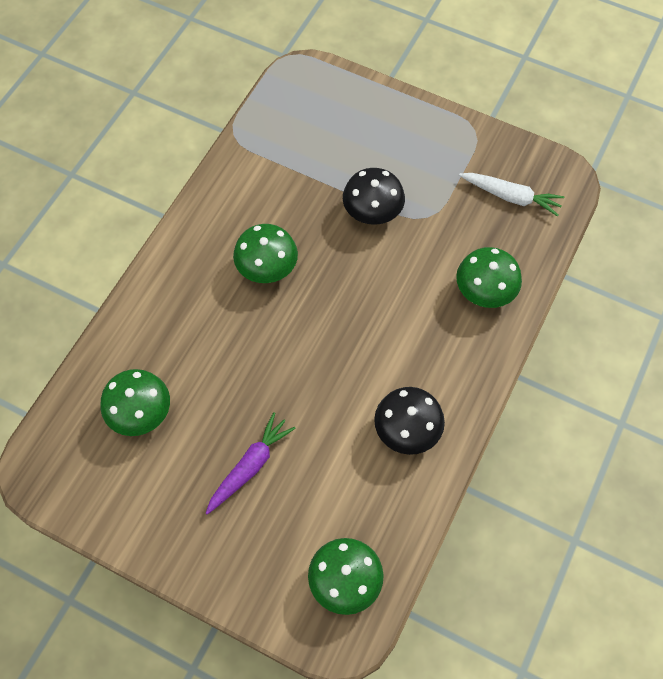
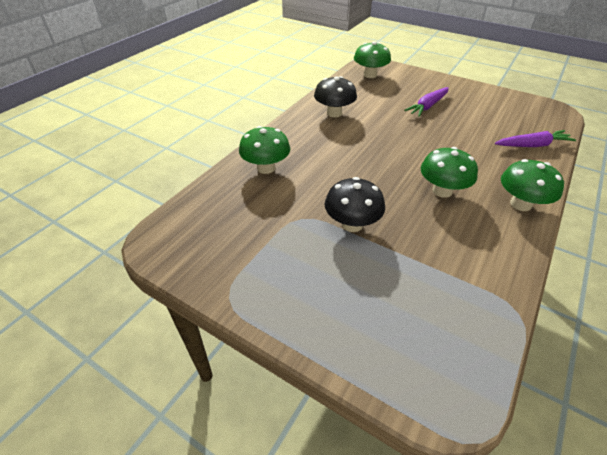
camera: 175 degrees left, 20 degrees down
green mushroom [100,369,170,436] -> green mushroom moved to [501,159,564,211]
white carrot [459,173,565,217] -> none
none -> purple carrot [495,130,576,147]

